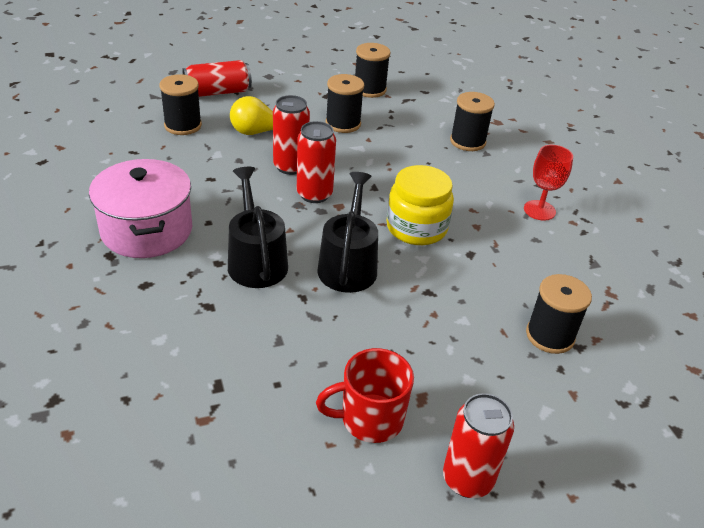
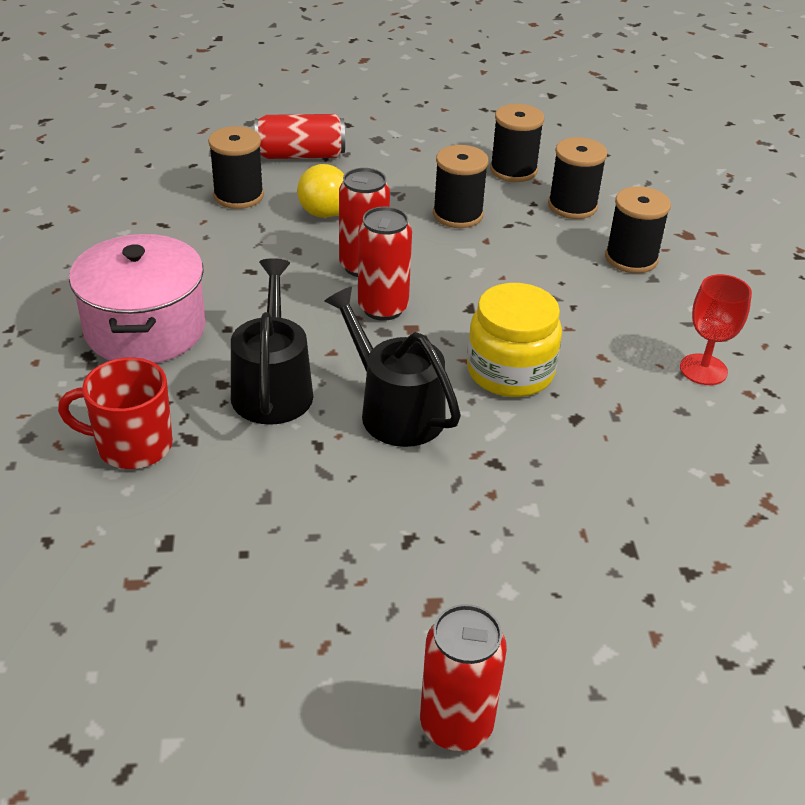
camera: 15 degrees right, 0 degrees up
red mug [316,348,414,443] -> red mug moved to [58,357,173,469]
black watering can [317,172,378,293] -> black watering can turned 60 degrees counterclockwise [324,286,461,447]
black spool [526,274,592,354] -> black spool moved to [548,137,607,219]

